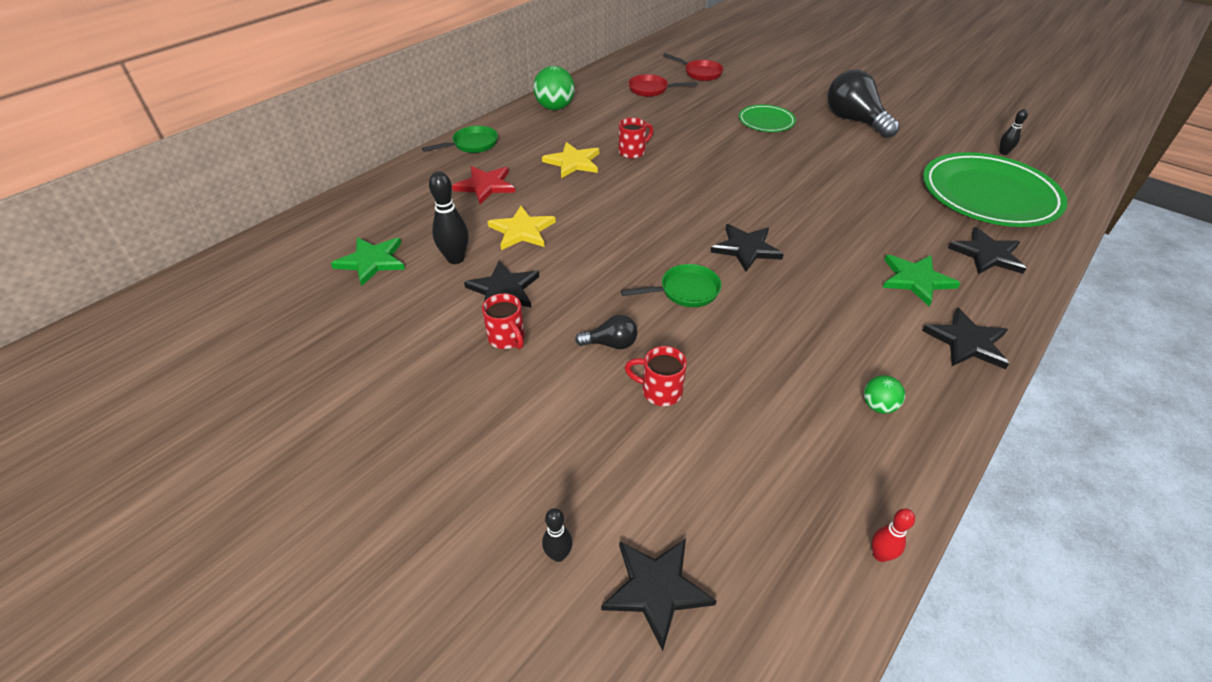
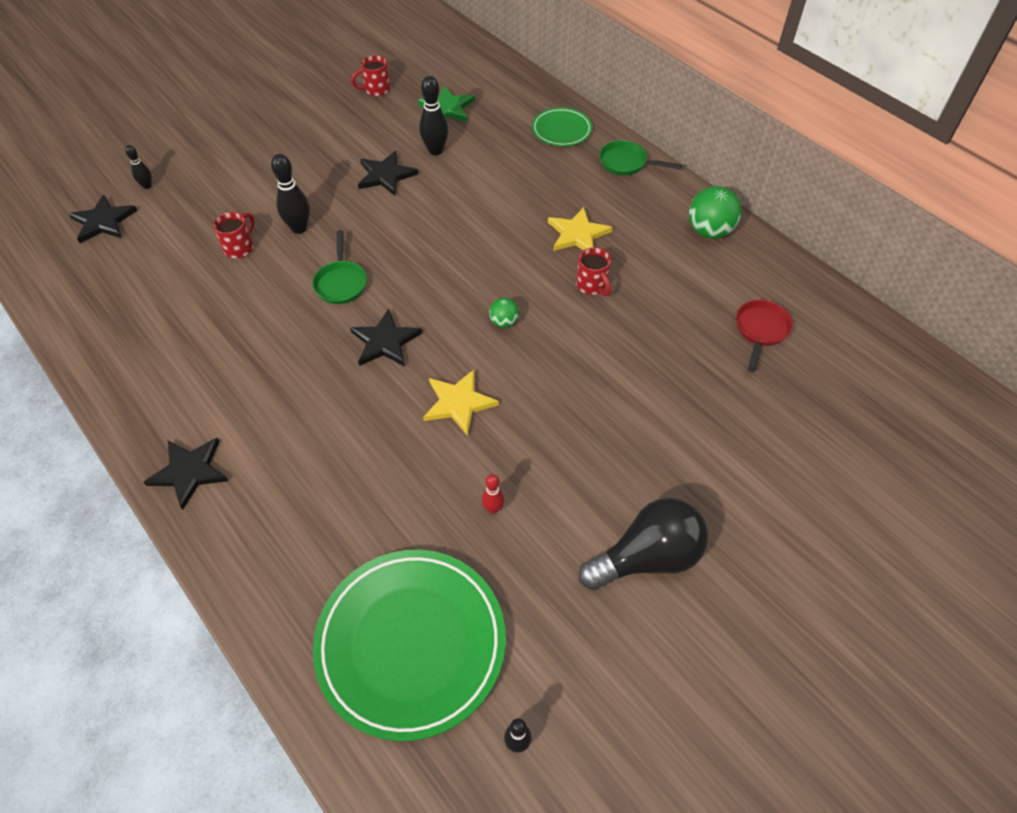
camera: 100 degrees right, 10 degrees up
green pan [422,126,498,153] -> green pan turned 135 degrees clockwise [599,140,682,175]
red star [452,166,515,204] -> none
red mug [482,293,525,349] -> red mug moved to [351,55,390,96]
yellow star [488,206,556,250] -> yellow star moved to [423,370,499,436]
black light bulb [575,315,638,349] -> black bowling pin [271,154,310,234]
red pan [663,53,724,81] -> none
green plate [739,105,796,132] -> green plate moved to [532,108,592,146]
green ball [864,375,905,414] -> green ball moved to [489,298,519,328]
red bowling pin [872,508,915,562] -> red bowling pin moved to [482,474,505,514]
green star [883,255,961,306] -> none
black star [948,227,1026,274] -> none

